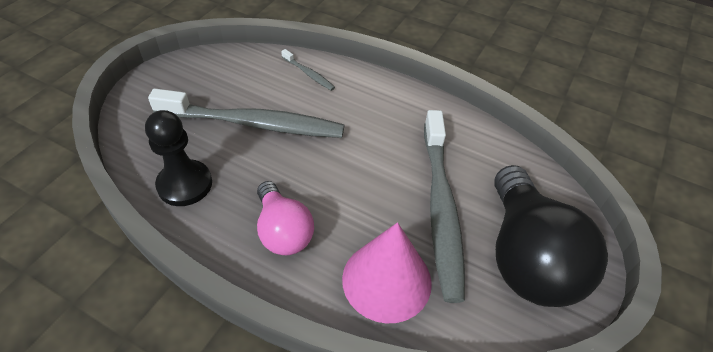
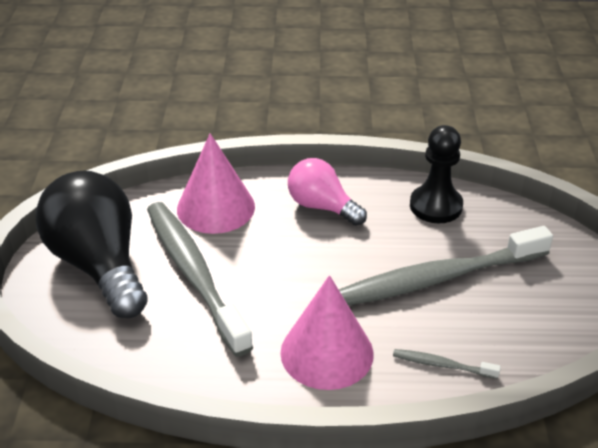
camera: 155 degrees right, 10 degrees down
none -> pink cone [280,275,374,390]

